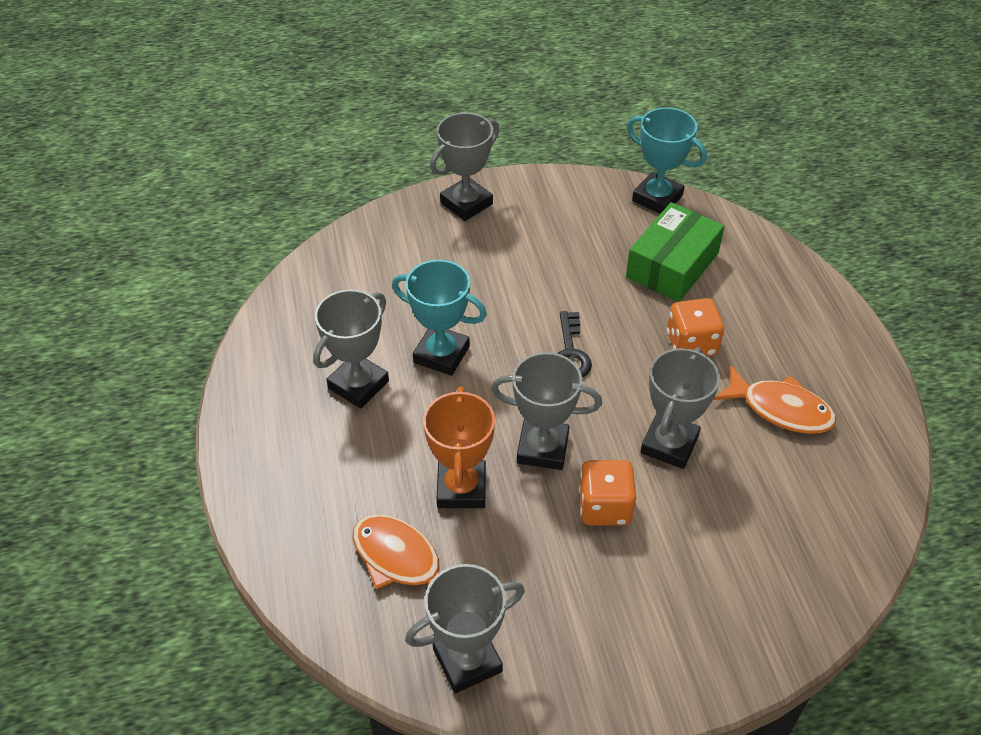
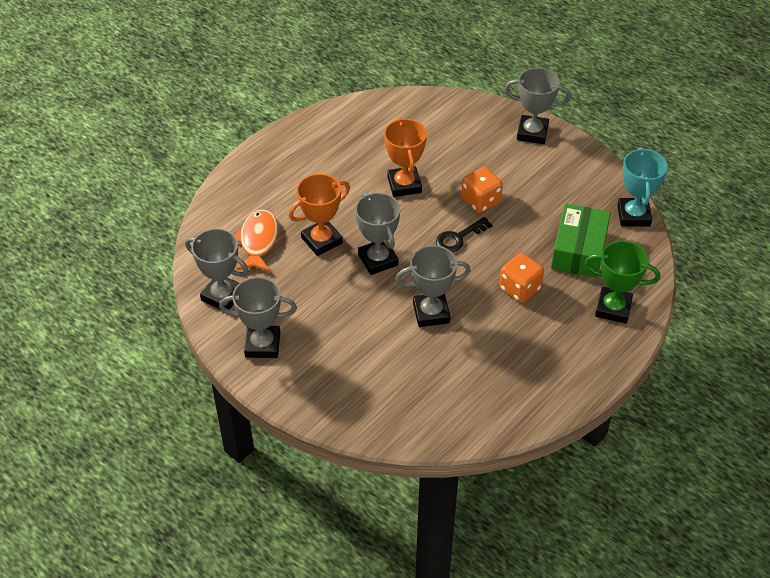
camera: 55 degrees right, 0 degrees up
grey trophy [313,289,389,408] -> grey trophy moved to [219,277,297,358]
turquoise trophy [392,260,487,376] -> orange trophy [384,118,427,197]
orange dice [579,460,636,525] -> orange dice moved to [461,167,503,213]
green box [626,202,725,302] -> green box turned 75 degrees counterclockwise [551,204,611,278]
orange fish [714,365,836,434] -> none
none -> green trophy [585,241,660,324]

